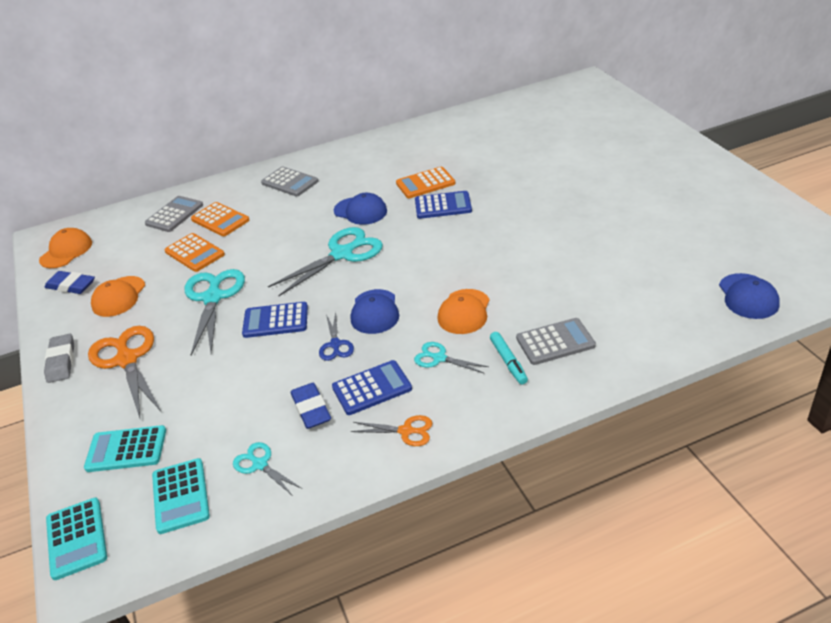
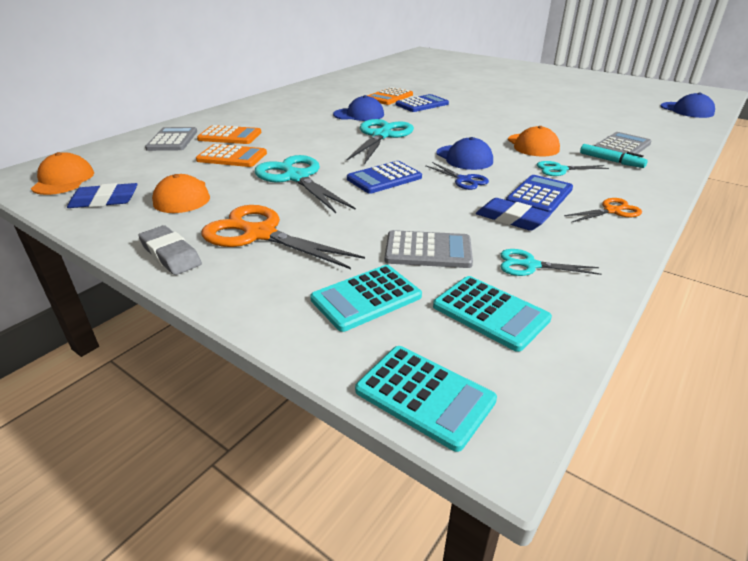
camera: 35 degrees left, 5 degrees down
grey calculator [261,167,318,196] -> grey calculator moved to [385,230,473,268]

